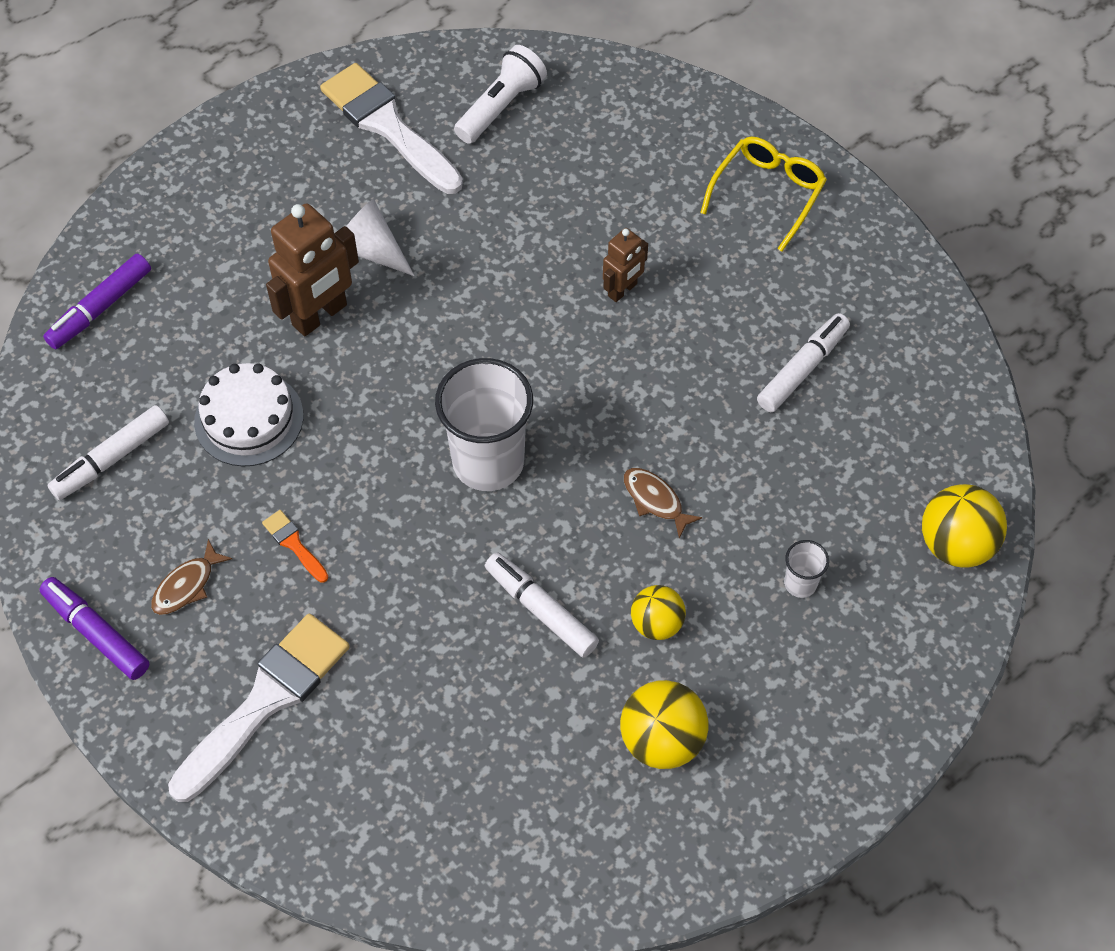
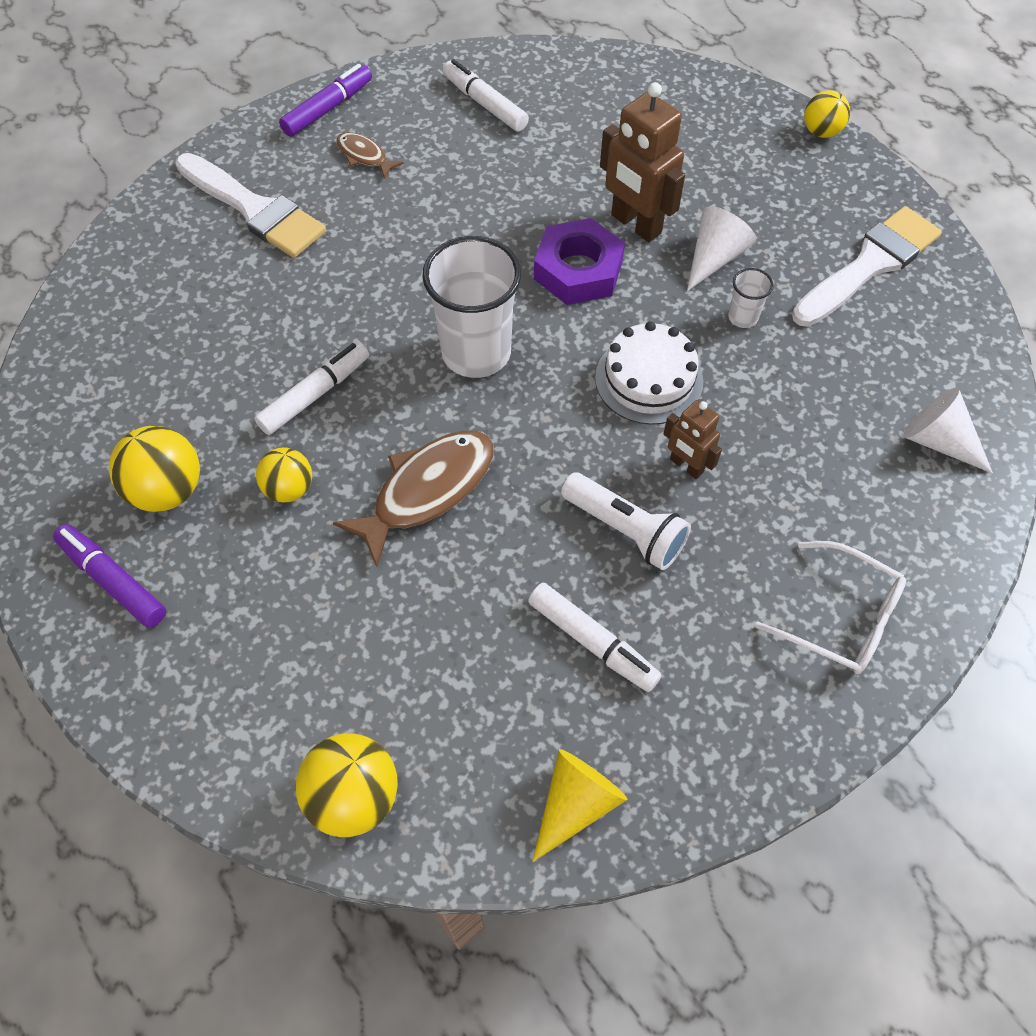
camera: 90 degrees right, 0 degrees up
purple marker [43,254,151,349] -> purple marker moved to [53,524,166,628]
white cake [194,363,303,466] -> white cake moved to [595,321,703,425]
orange brush [262,510,328,583] -> none
white flashlight [454,45,547,144] -> white flashlight moved to [561,473,691,570]
brown fish [624,468,703,539] -> brown fish [333,431,494,567], size x1.91
yellow glasses [700,136,827,252] -> white glasses [755,541,906,674]
white cup [784,540,829,598] -> white cup moved to [728,268,773,328]
none -> yellow cone [532,749,628,862]
none -> purple nut [534,218,625,305]
none -> yellow ball [804,90,850,138]
none -> white cone [903,388,993,474]

